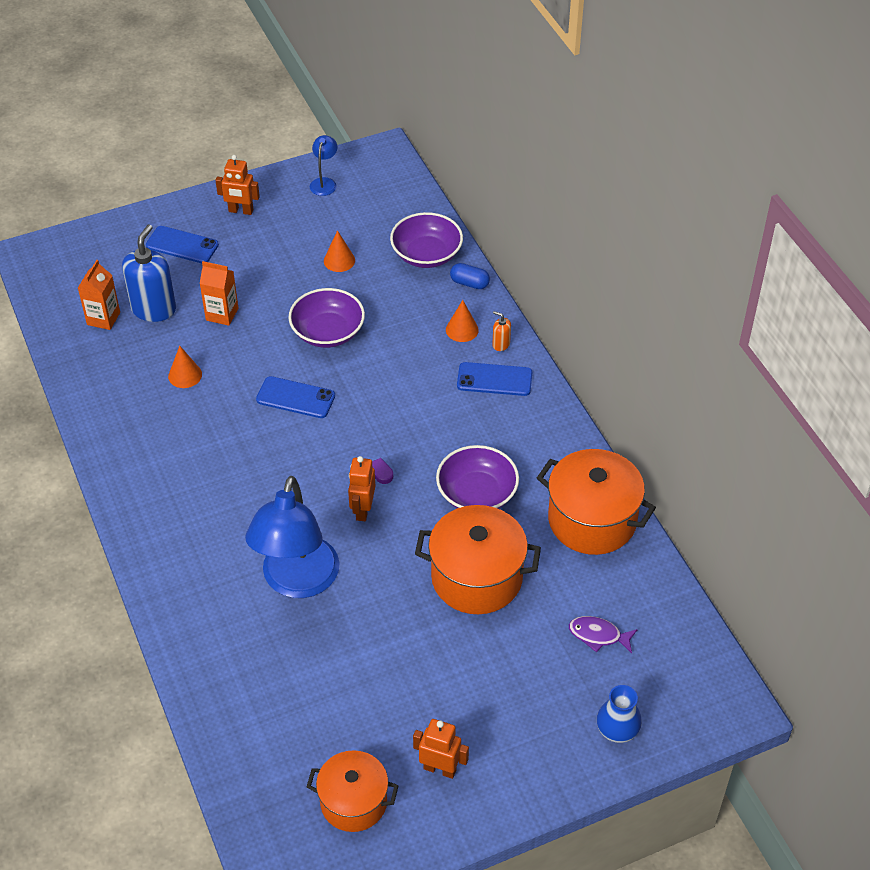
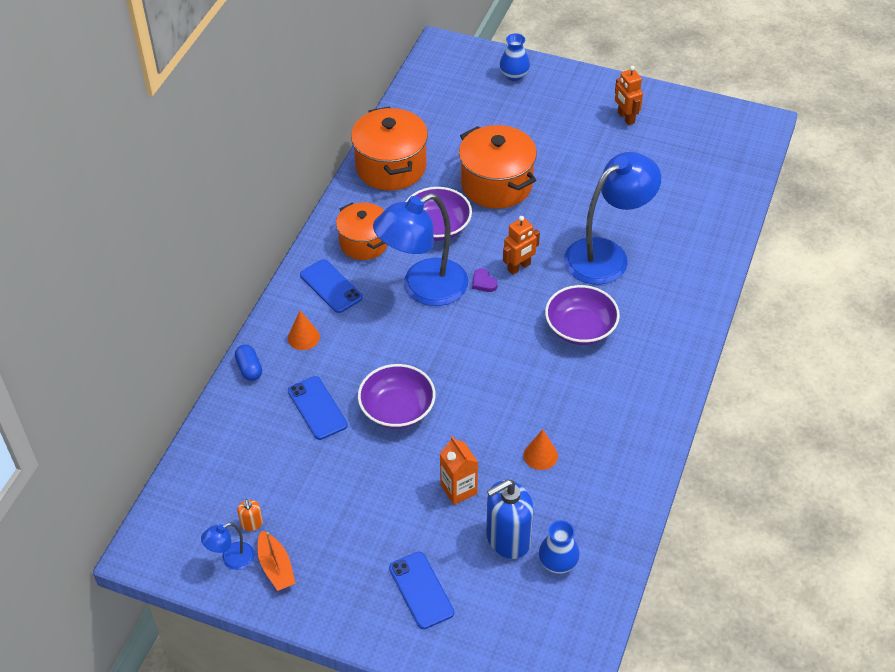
camera: 135 degrees left, 0 degrees up
orange carton [78,260,120,330] -> blue vase [539,520,580,574]
orange robot [215,155,260,215] -> none
blue phone [256,376,335,418] -> blue phone moved to [288,376,348,440]
orange pot [307,750,398,832] -> orange pot moved to [336,203,388,260]
orange cone [324,230,355,272] -> none
purple bowl [390,212,463,268] -> purple bowl moved to [545,285,620,345]
orange soap dispenser [492,311,511,351] -> orange soap dispenser moved to [237,499,263,531]
purple fish [569,616,638,653] -> none
none -> orange boat [258,530,296,591]
none -> blue lamp [373,193,468,306]

